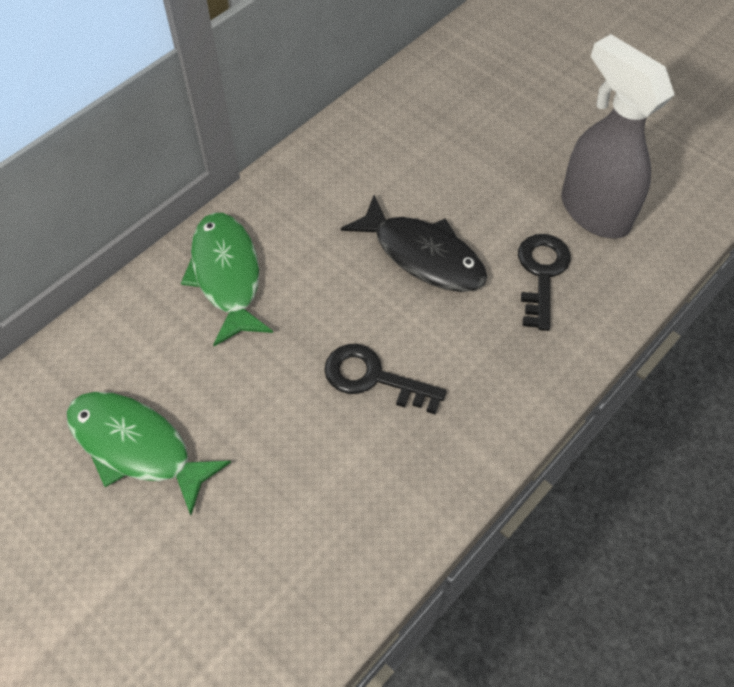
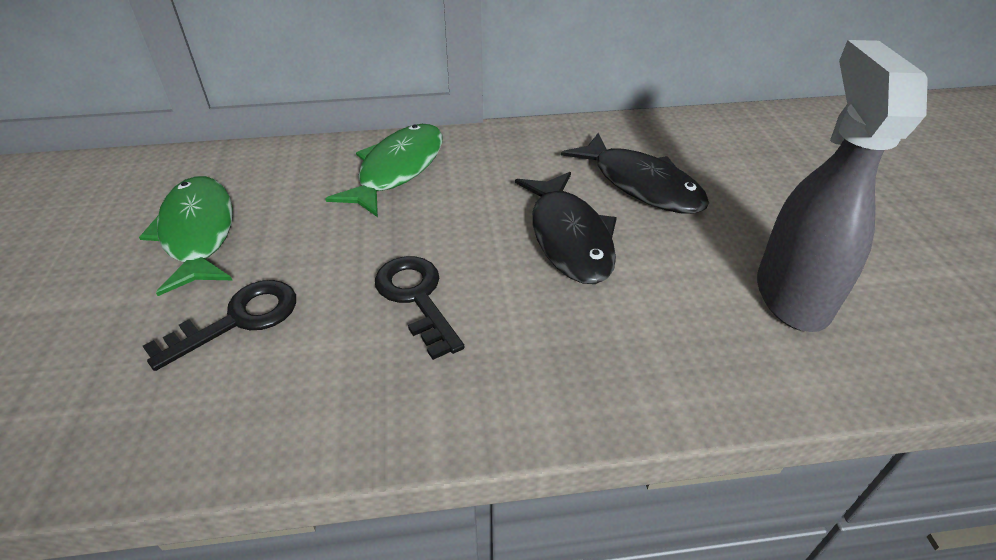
camera: 40 degrees right, 15 degrees down
black key [518,234,571,331] -> black key moved to [143,280,296,371]
none -> black fish [561,133,709,214]

